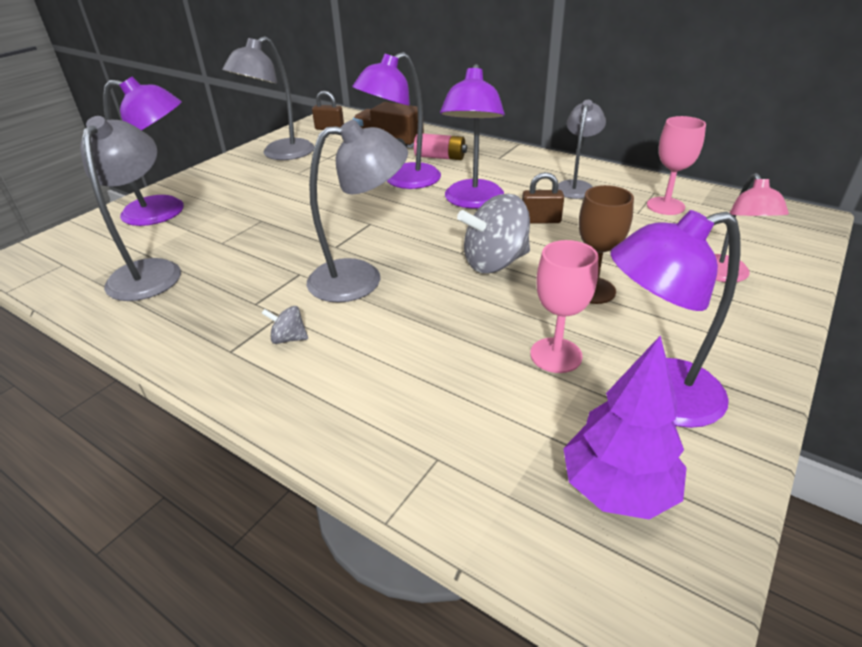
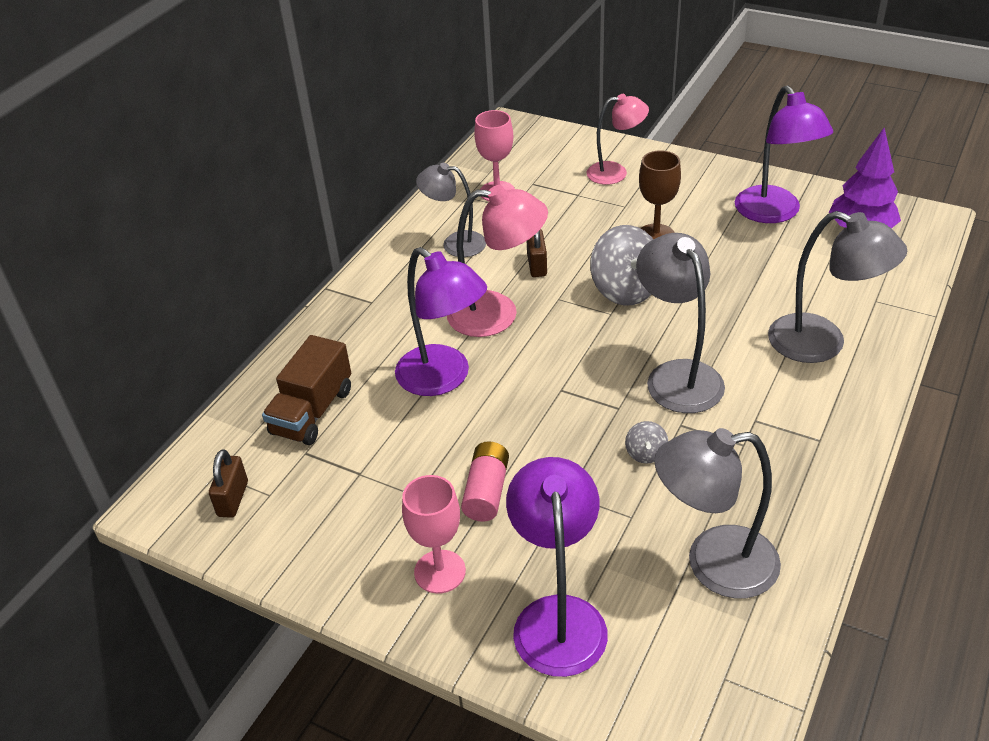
camera: 95 degrees left, 5 degrees up
grey lamp [222,36,314,160] -> grey lamp moved to [768,211,907,363]
grey spinning top [262,306,308,344] -> grey spinning top moved to [625,421,668,464]
pink battery [414,133,467,160] -> pink battery moved to [461,441,509,522]
purple lamp [440,64,505,208] -> pink lamp [447,185,548,337]
pink goblet [530,240,598,373] -> pink goblet moved to [402,475,466,594]

